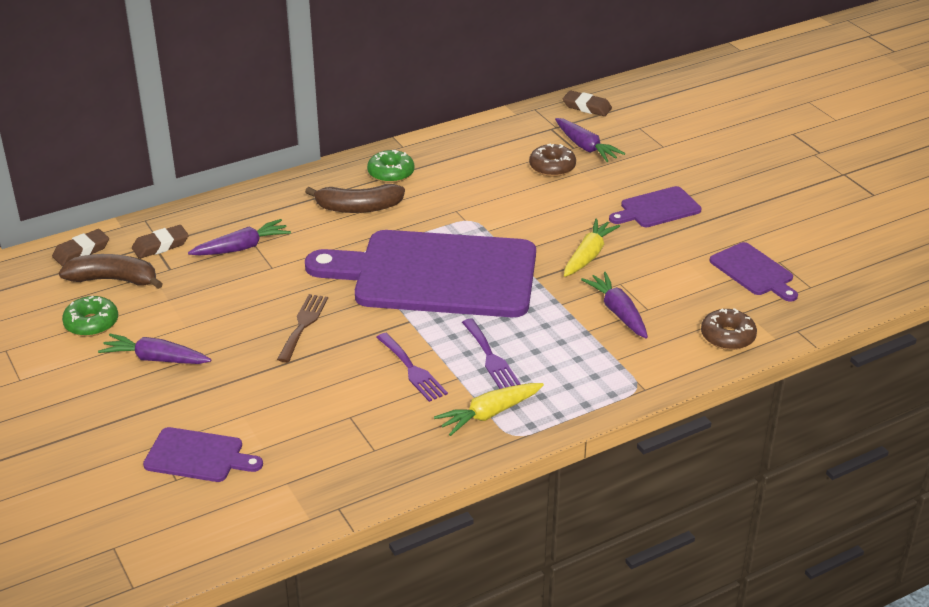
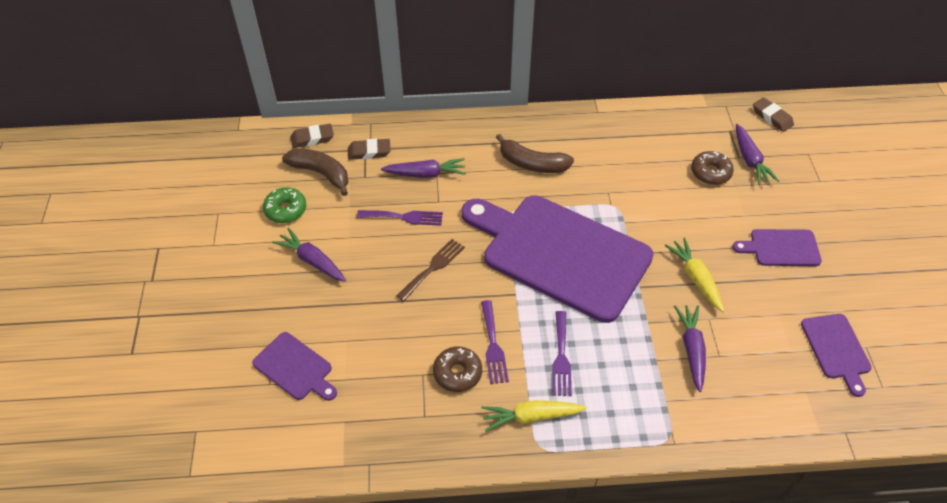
camera: 25 degrees right, 15 degrees up
green donut [367,150,415,183] -> none
yellow carrot [564,218,620,277] -> yellow carrot turned 75 degrees counterclockwise [664,238,724,312]
brown donut [701,308,757,350] -> brown donut moved to [433,347,482,392]
none -> purple fork [357,210,443,226]

